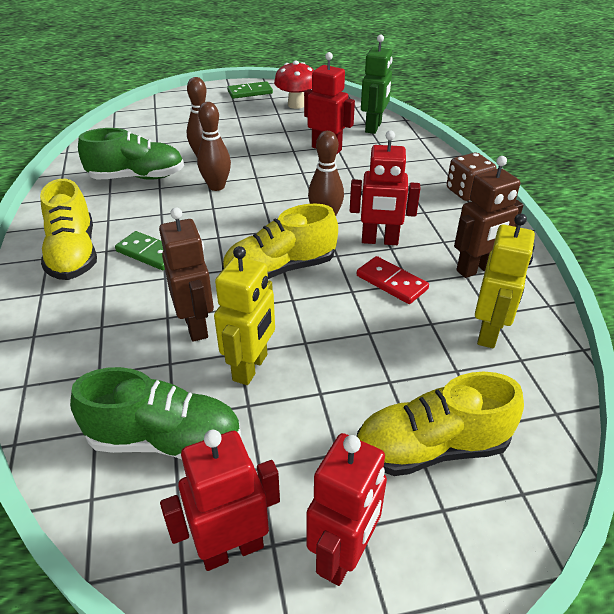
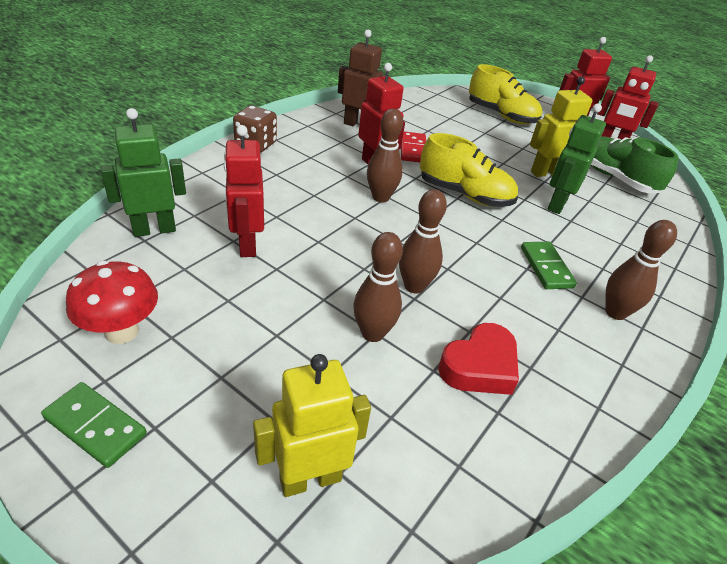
camera: 135 degrees left, 0 degrees up
yellow shoe [40,179,97,280] -> brown bowling pin [605,220,677,320]
green shoe [78,128,184,180] -> red heart [438,323,519,395]
brown robot [159,208,214,342] -> green robot [548,104,606,214]
yellow robot [475,214,535,348] -> yellow robot moved to [253,354,371,497]

